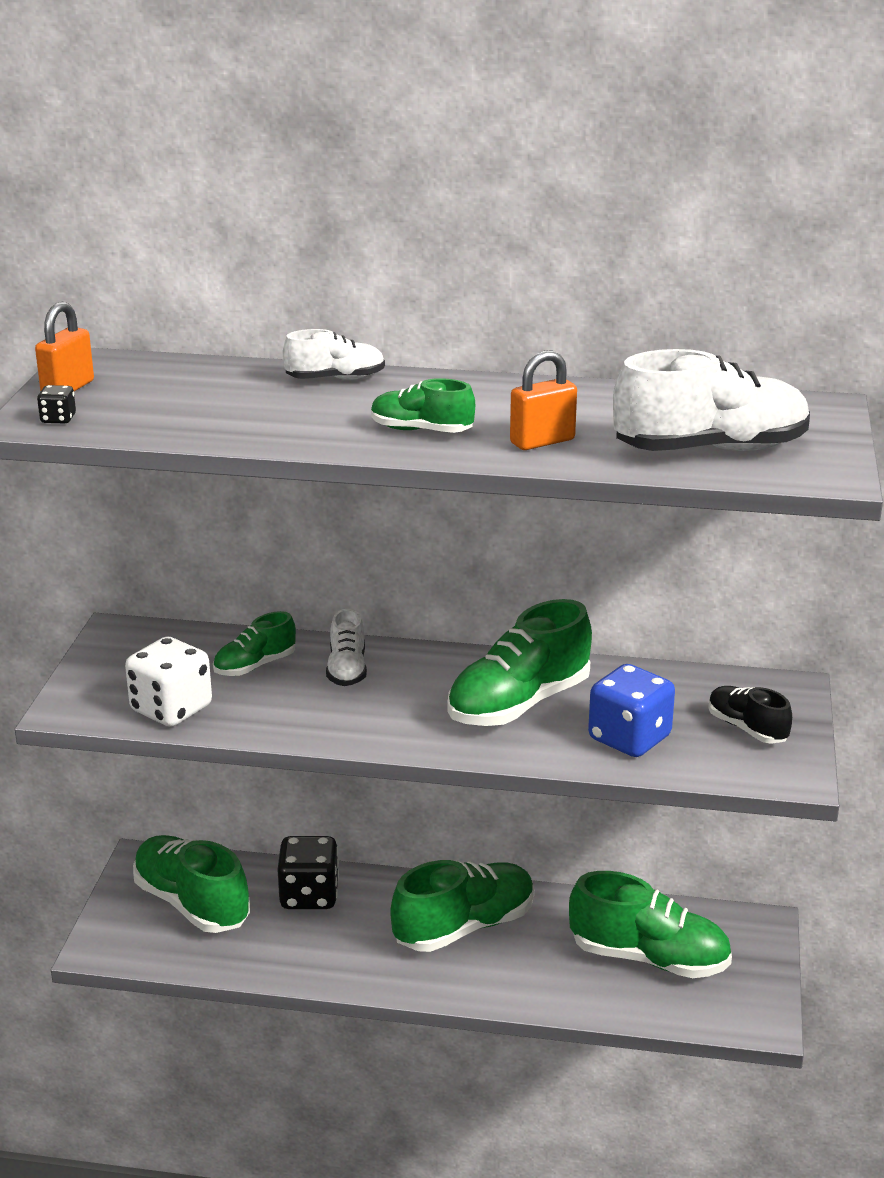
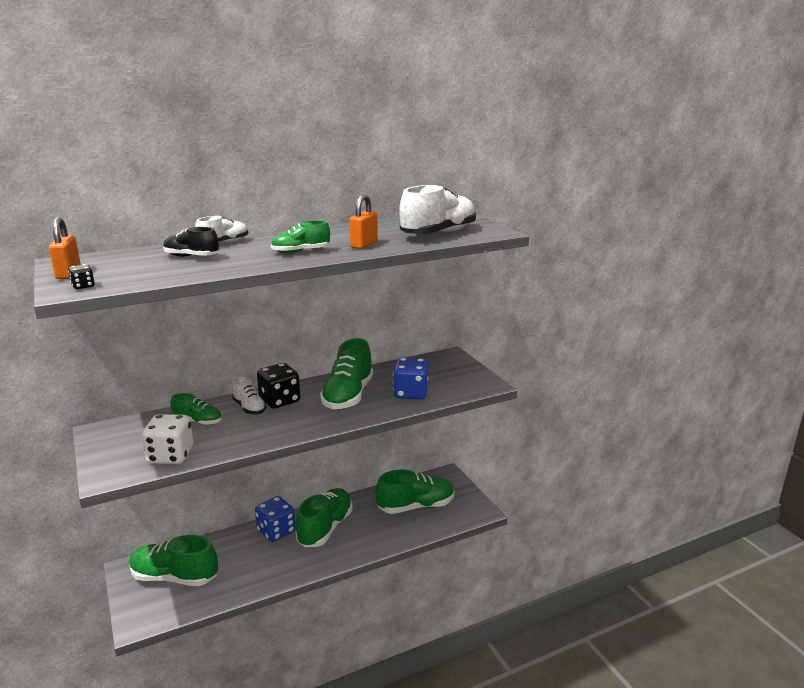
camera: 35 degrees left, 5 degrees down
green shoe [213,611,296,676] -> green shoe turned 90 degrees counterclockwise [170,393,222,425]
black dice [277,836,339,909] -> black dice moved to [257,363,300,409]
black shoe [708,686,792,744] -> black shoe moved to [163,227,219,257]
none -> blue dice [255,496,296,542]

